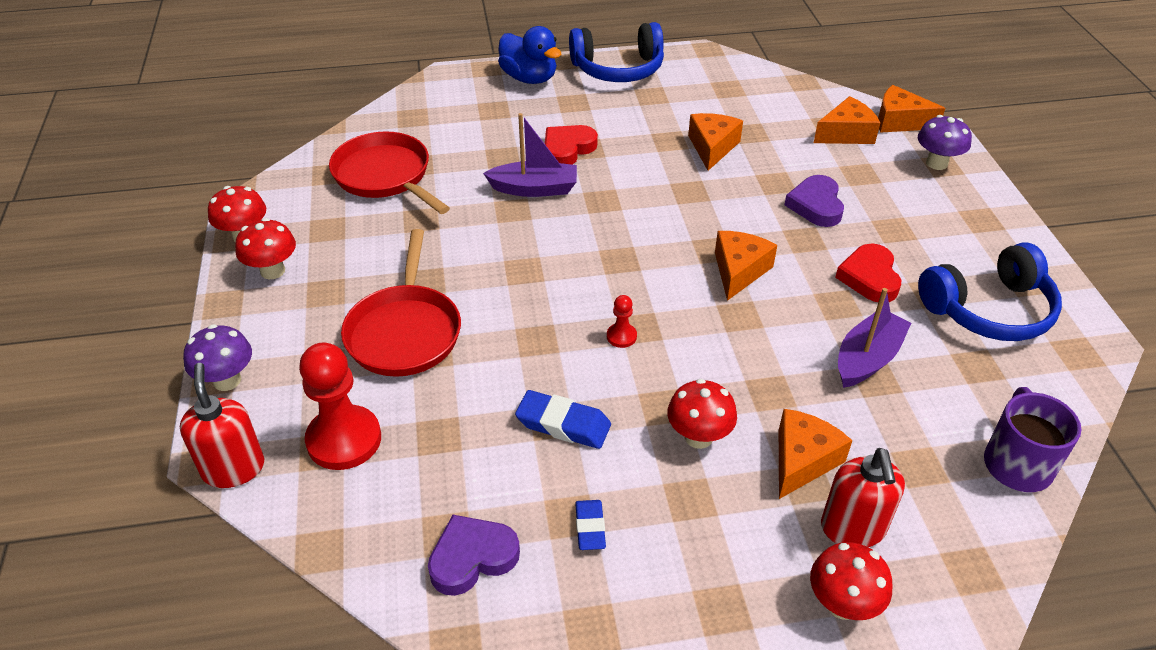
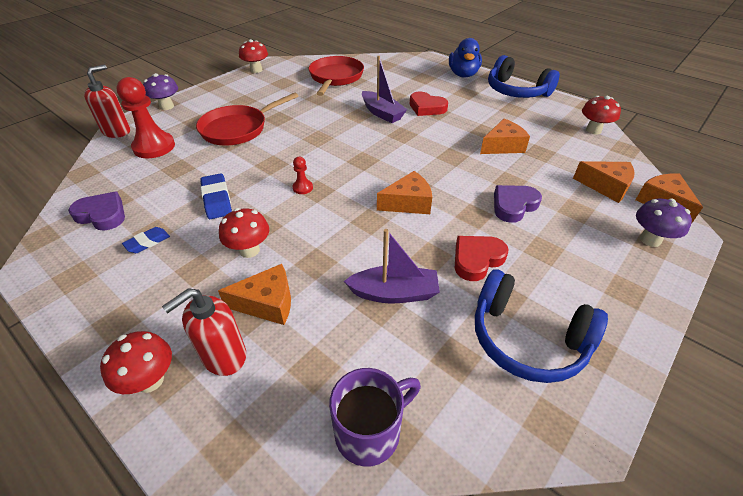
camera: 50 degrees right, 0 degrees up
red mushroom [235,218,296,279] -> red mushroom moved to [582,96,621,134]
red heart [545,125,598,165] -> red heart turned 150 degrees counterclockwise [410,92,448,116]

